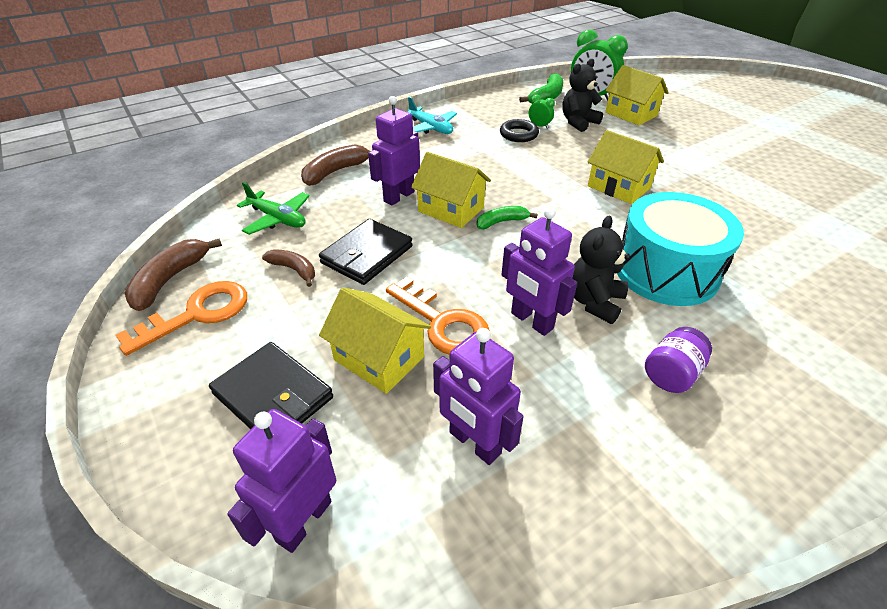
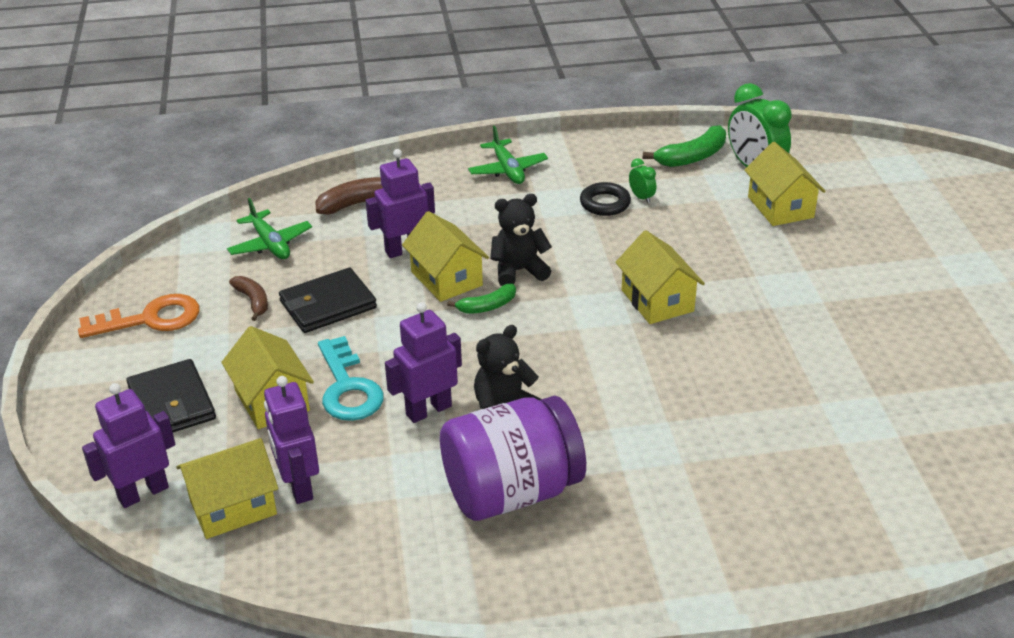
camera: 25 degrees right, 5 degrees down
brown banana [124,239,222,311] -> none
orange key [386,277,490,355] -> turquoise key [318,336,384,421]
turquoise plane [407,97,457,134] -> green plane [468,126,548,184]
green banana [476,206,537,229] -> green banana turned 150 degrees clockwise [447,284,516,314]
purple robot [502,207,577,336] -> purple robot turned 75 degrees clockwise [385,302,462,423]
black teddy bear [562,59,603,132] -> black teddy bear moved to [490,194,552,286]
turquoise drum [617,192,744,306] -> none
purple jar [645,327,712,393] -> purple jar [440,396,586,521], size x2.19
none -> yellow house [176,438,278,539]

